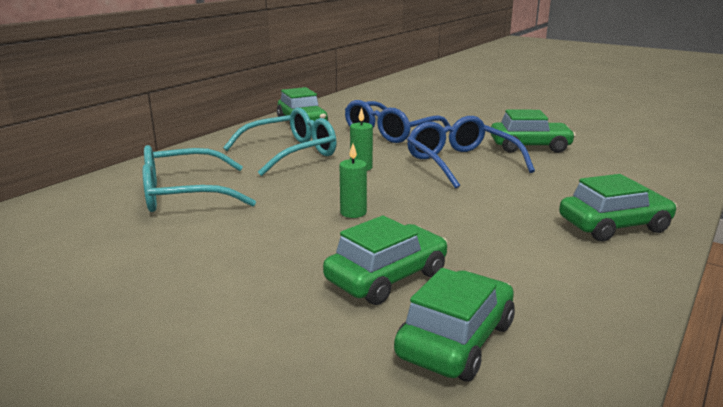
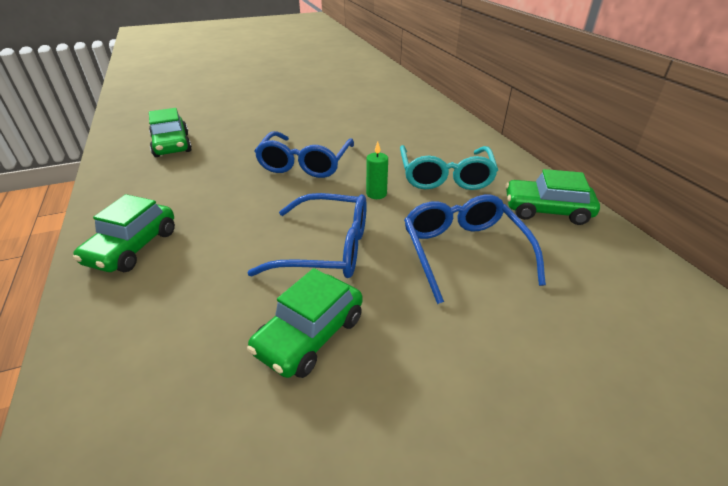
camera: 125 degrees right, 15 degrees up
turquoise glasses [143,145,256,212] -> none
green car [323,215,448,305] -> none
green candle [340,144,367,218] -> blue glasses [254,131,354,178]

